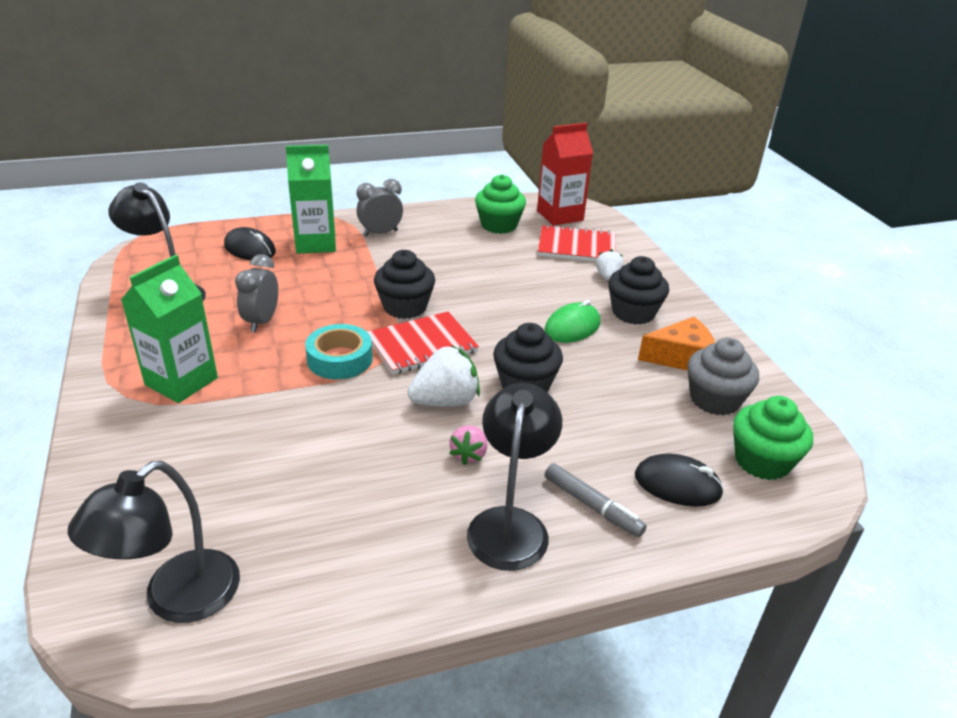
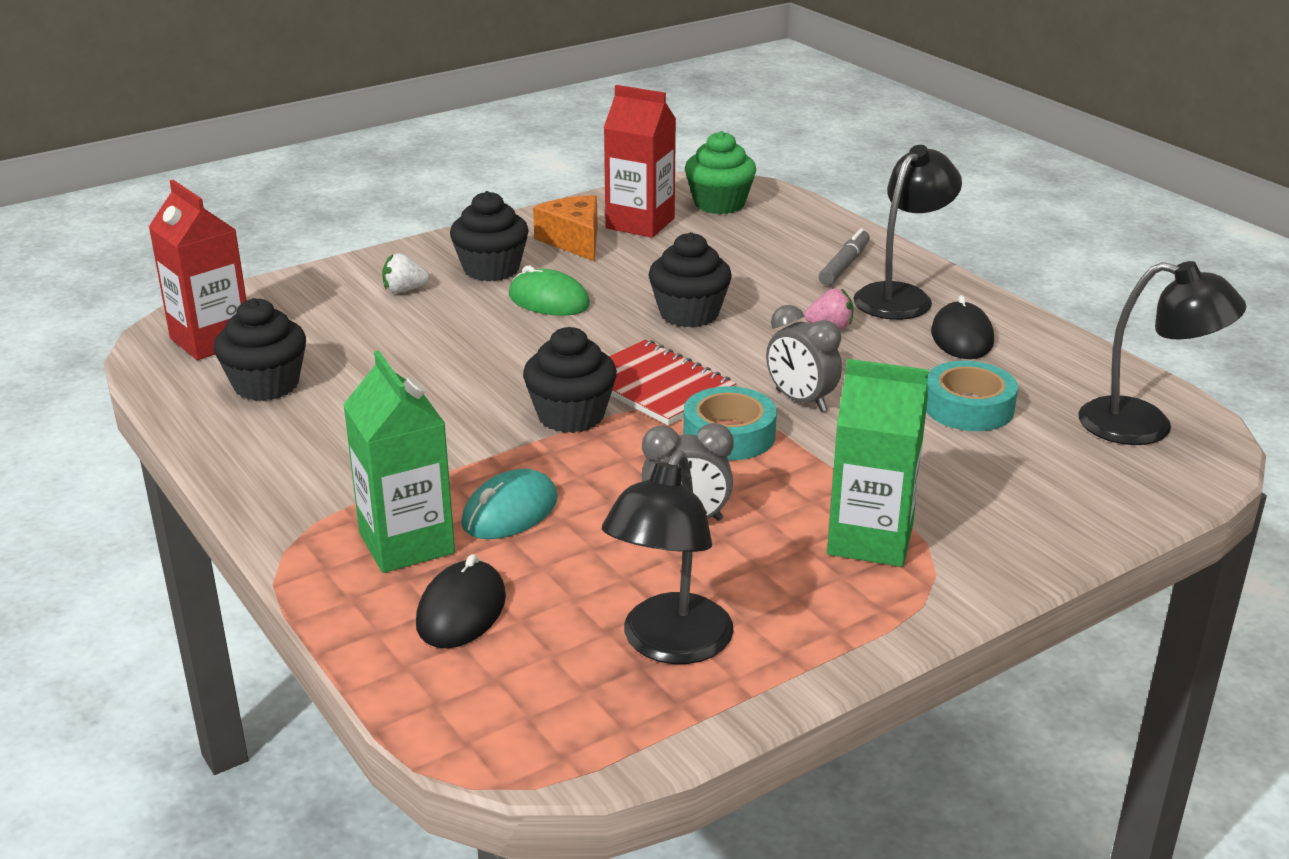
camera: 105 degrees left, 5 degrees down
grey clock [356,179,403,237] -> grey clock moved to [766,305,842,412]
white strawberry [407,345,480,406] -> none
black lamp [467,383,562,571] -> black lamp turned 135 degrees clockwise [853,145,962,320]
green cupcake [475,174,526,234] -> black cupcake [214,298,306,401]
red notebook [538,224,615,262] -> none
black mouse [635,453,724,507] -> black mouse moved to [931,295,994,359]
grey cupcake [688,338,759,416] -> red carton [604,85,676,238]
none -> turquoise mouse [461,469,558,539]
none -> turquoise tape [926,361,1018,431]

